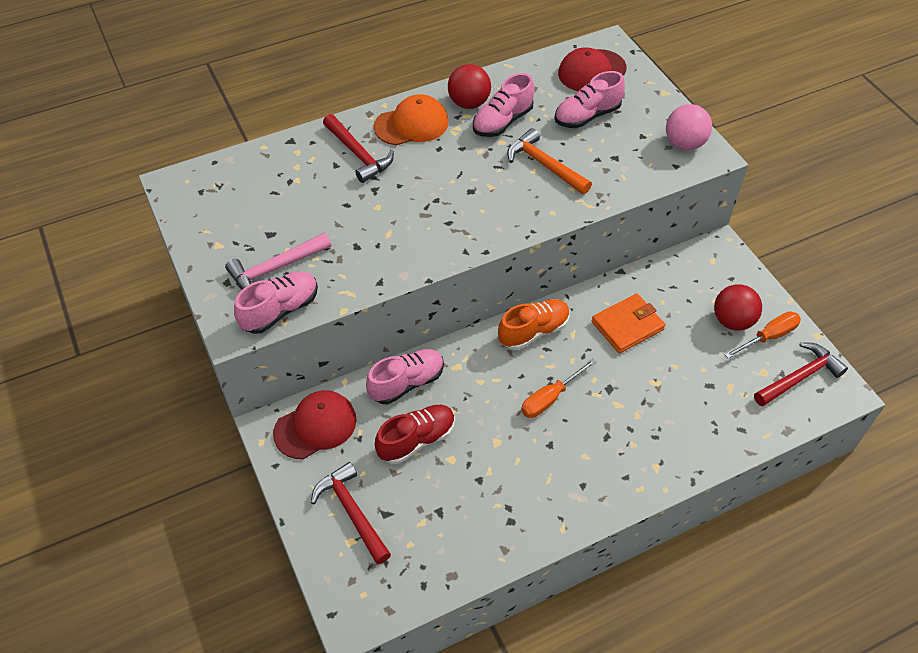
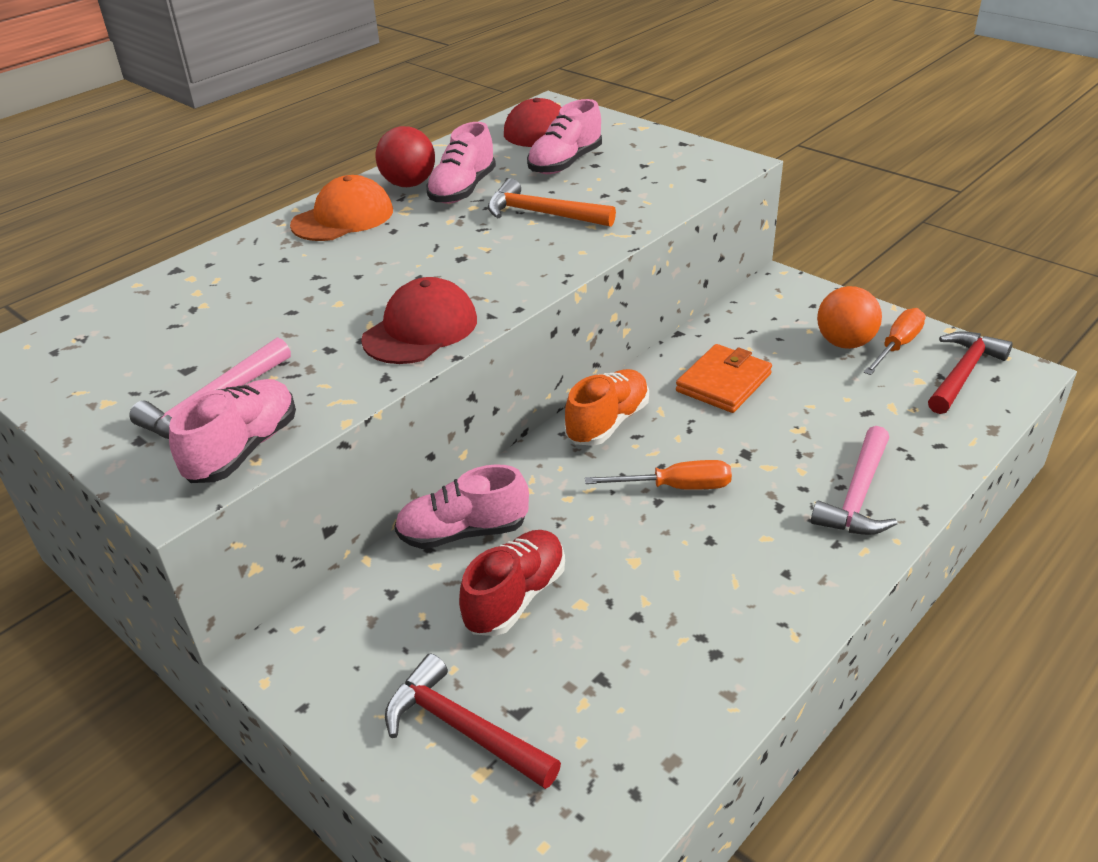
camera: 20 degrees left, 15 degrees down
red cap [273,390,357,459] -> red cap moved to [361,277,477,364]
red hammer [323,114,394,183] -> none
pink shoe [366,349,444,404] -> pink shoe turned 135 degrees counterclockwise [394,464,529,549]
orange screwdriver [521,358,597,418] -> orange screwdriver turned 120 degrees counterclockwise [585,460,732,490]
pink ball [666,104,712,150] -> none
red ball [714,284,762,331] -> orange ball [817,286,882,349]
none -> pink hammer [811,426,897,535]

